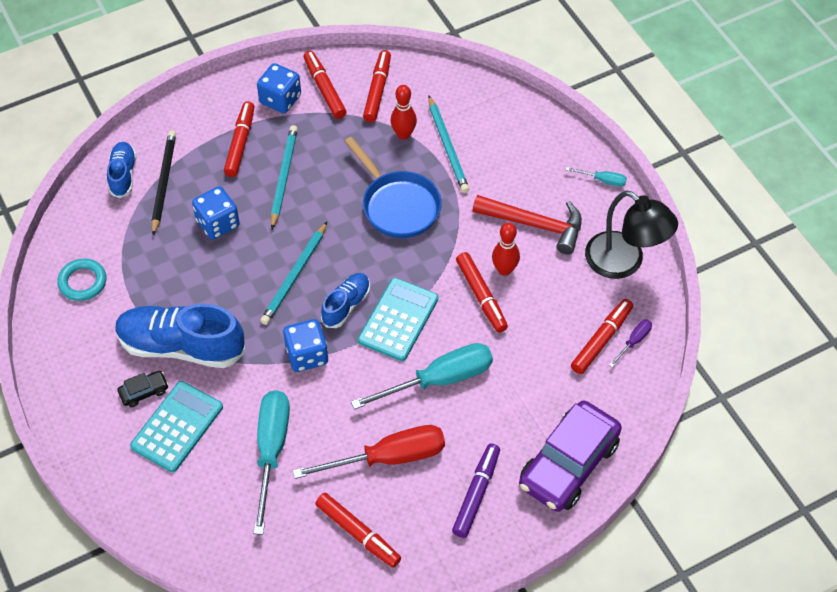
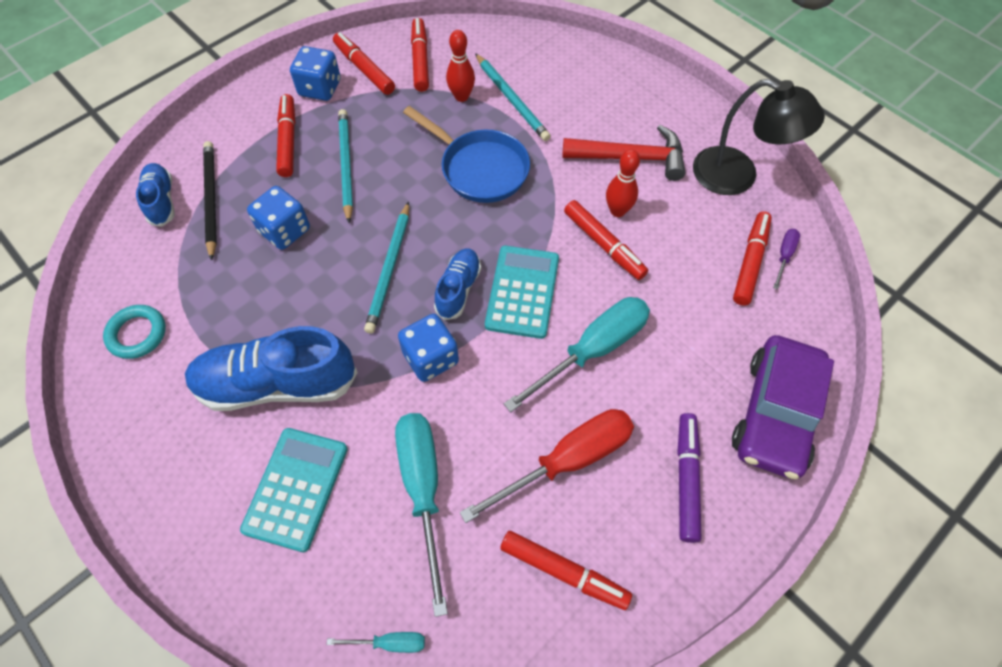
camera: 15 degrees left, 5 degrees up
black car [117,371,169,407] -> none
turquoise screwdriver [565,167,627,187] -> turquoise screwdriver moved to [327,632,425,653]

